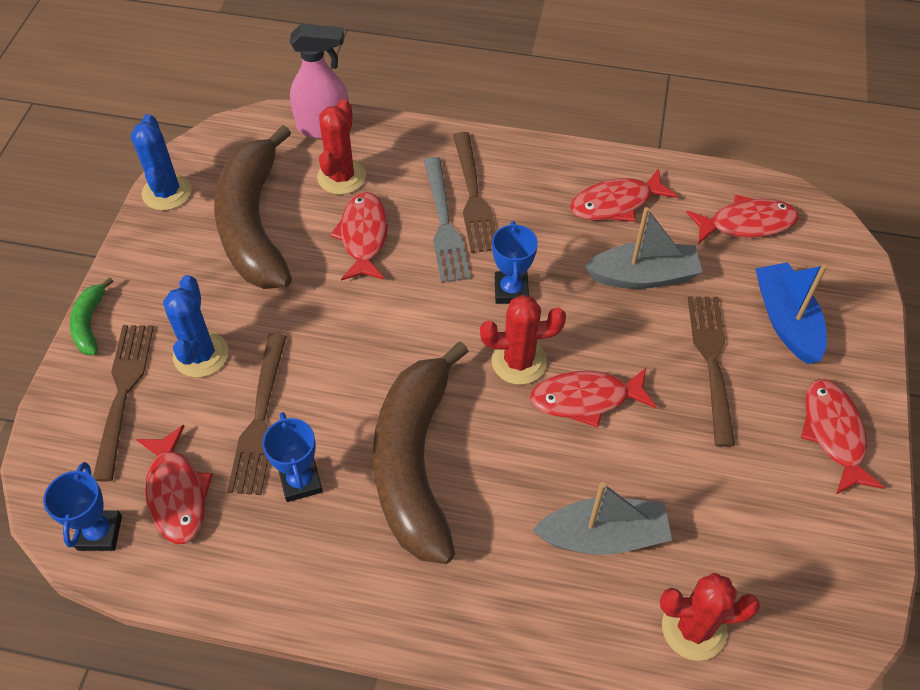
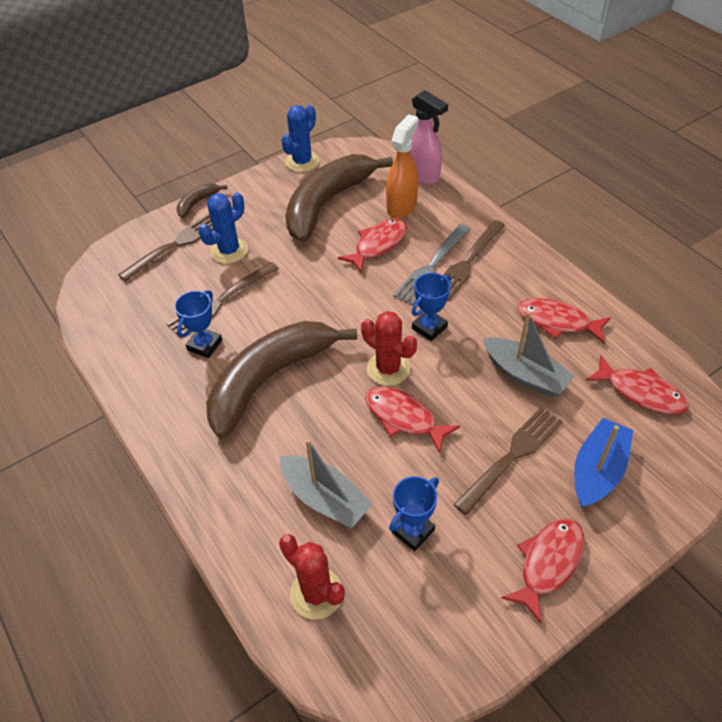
camera: 45 degrees right, 5 degrees down
blue trophy [43,462,122,551] -> blue trophy moved to [389,476,439,551]
green banana [70,277,113,355] -> brown banana [177,183,227,218]
red fish [136,425,213,544] -> none
red cactus [317,99,366,195] -> orange spray bottle [386,114,418,219]

